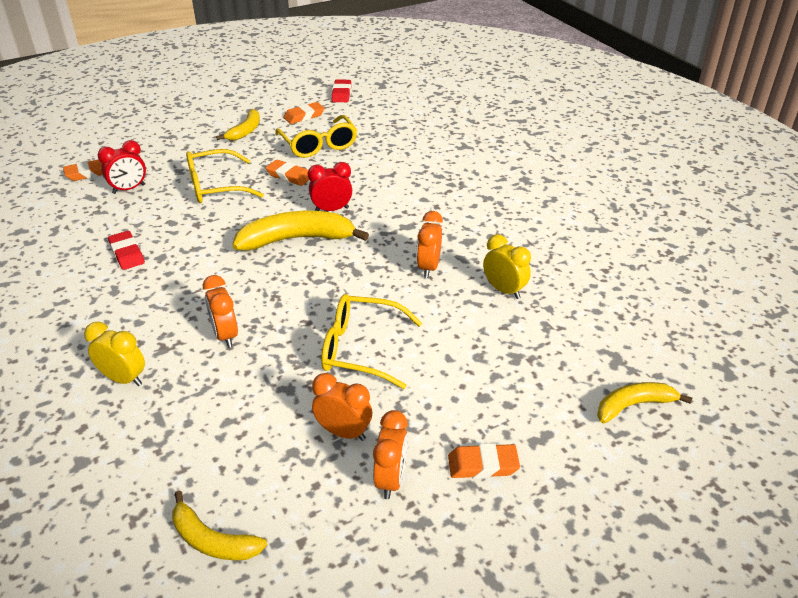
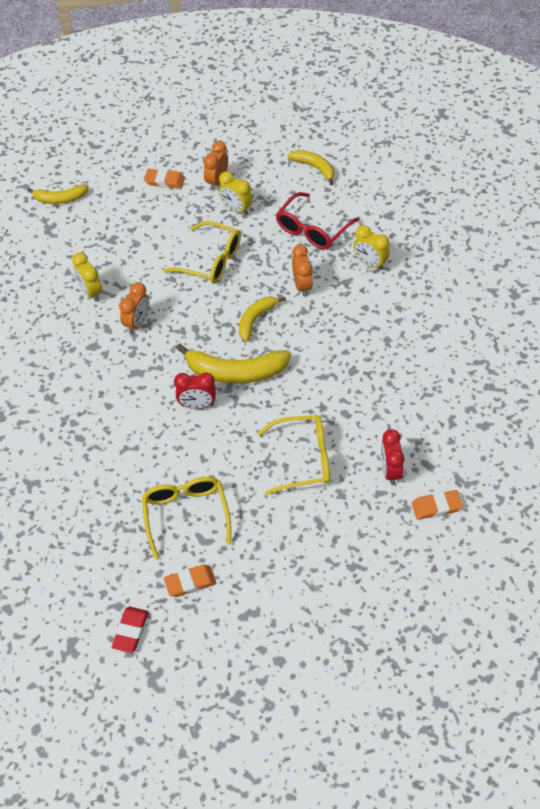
camera: 165 degrees left, 15 degrees up
red clock [98,140,146,194] -> red clock turned 75 degrees counterclockwise [381,429,404,485]
red eraser [108,231,145,270] -> none
yellow banana [216,109,260,140] -> yellow banana moved to [239,297,286,342]
orange eraser [266,160,309,186] -> none
orange clock [312,373,372,441] -> yellow clock [219,171,253,215]
none -> red glasses [276,192,359,250]

